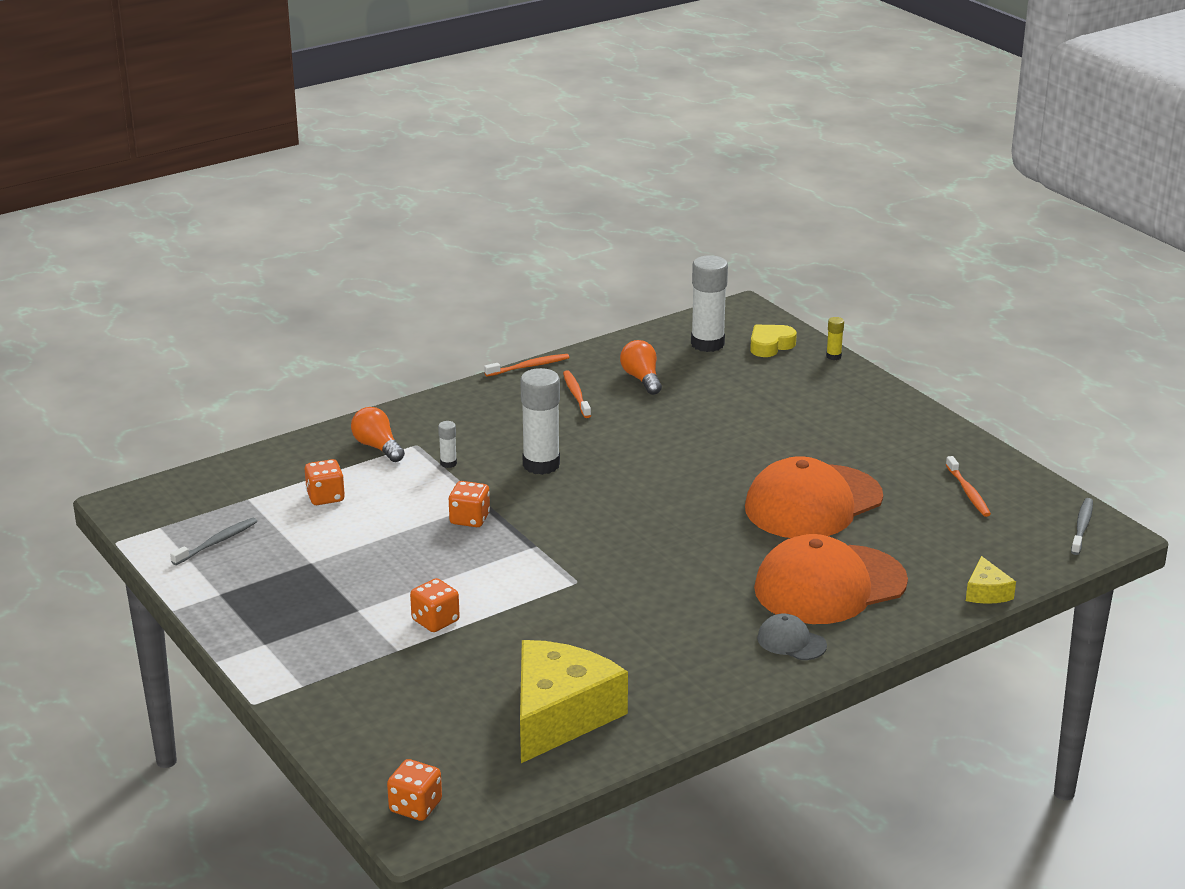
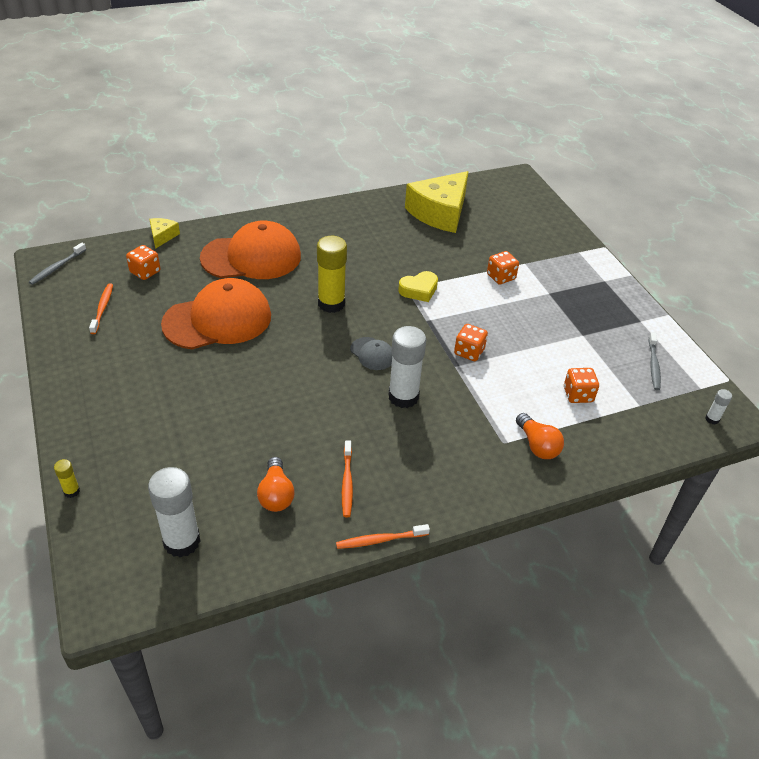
camera: 170 degrees left, 15 degrees up
grey toothbrush [170,518,257,565] -> grey toothbrush turned 45 degrees counterclockwise [649,332,661,390]
orange dice [387,759,442,821] -> orange dice moved to [126,245,161,280]
white glue stick [438,421,457,468] -> white glue stick moved to [705,389,732,424]
yellow heart [750,325,797,357] -> yellow heart moved to [398,271,438,302]
grey cap [757,614,827,660] -> grey cap moved to [350,337,392,370]
none -> yellow glue stick [317,236,347,313]

